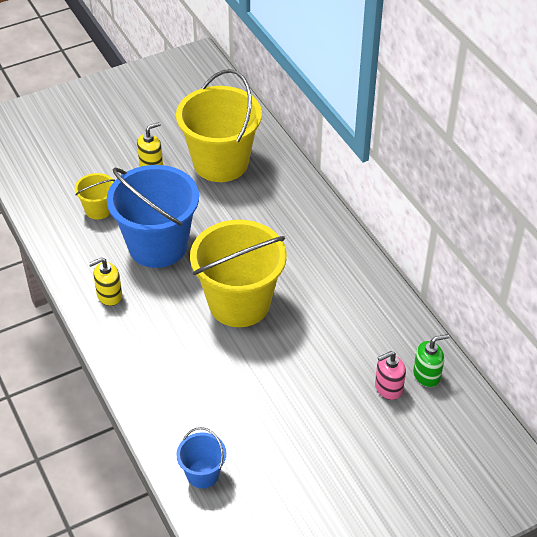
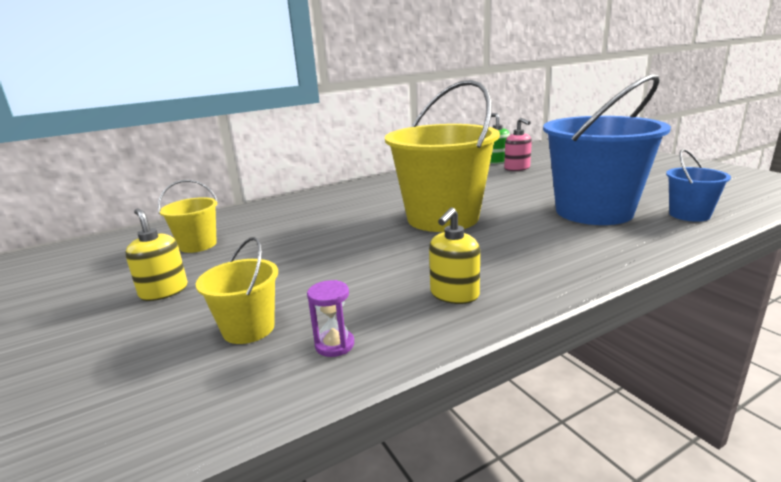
camera: 90 degrees left, 25 degrees down
yellow soap dispenser [88,257,122,306] -> yellow soap dispenser turned 60 degrees clockwise [429,207,480,304]
blue bucket [107,165,199,268] -> blue bucket moved to [543,74,671,225]
yellow bucket [176,69,262,182] -> yellow bucket [158,180,218,253], size x0.47
none -> purple hourglass [307,280,354,357]

